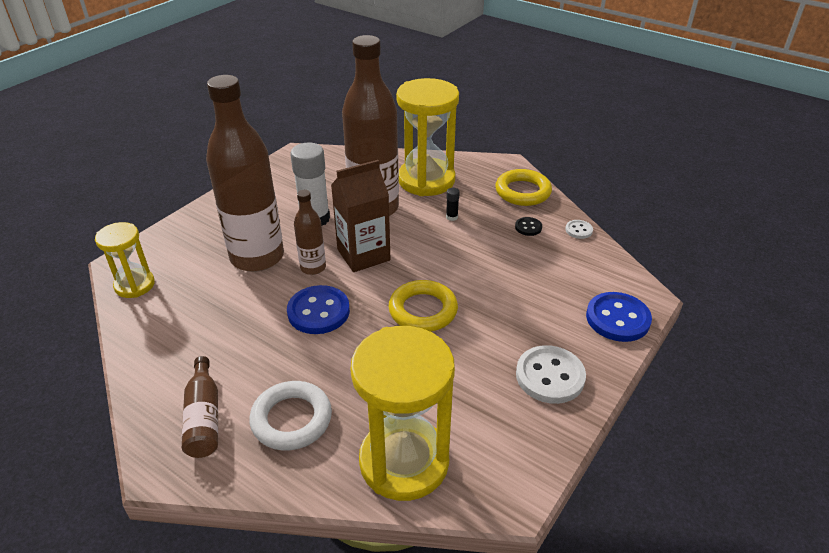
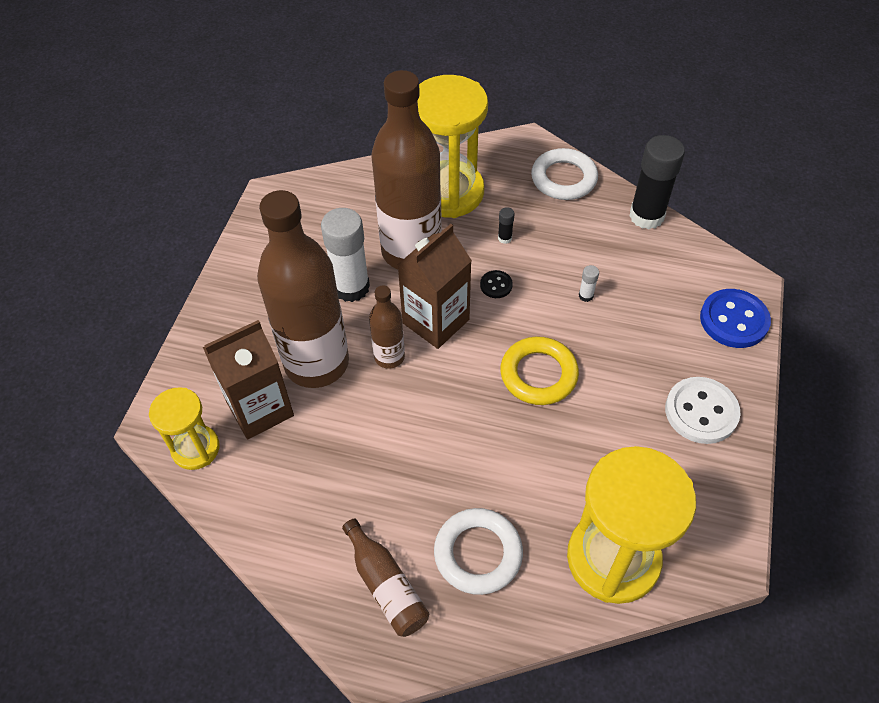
camera: 20 degrees left, 15 degrees up
blue button [287,285,350,334] -> none
yellow ring [495,169,552,206] -> white ring [531,148,598,200]
black button [515,217,542,236] -> black button moved to [480,270,513,298]
white button [565,220,593,239] -> black glue stick [629,135,685,229]
none -> brown carton [203,320,294,439]
none -> white glue stick [579,265,599,302]

